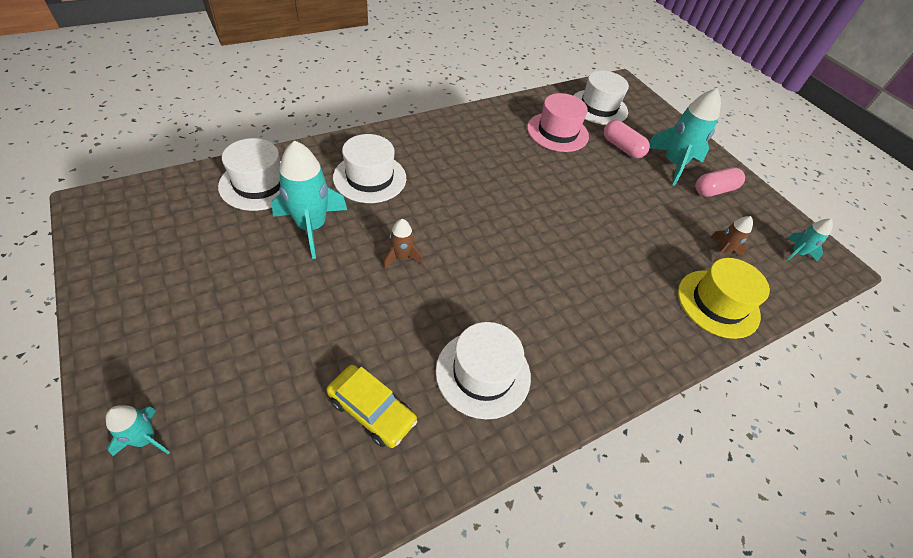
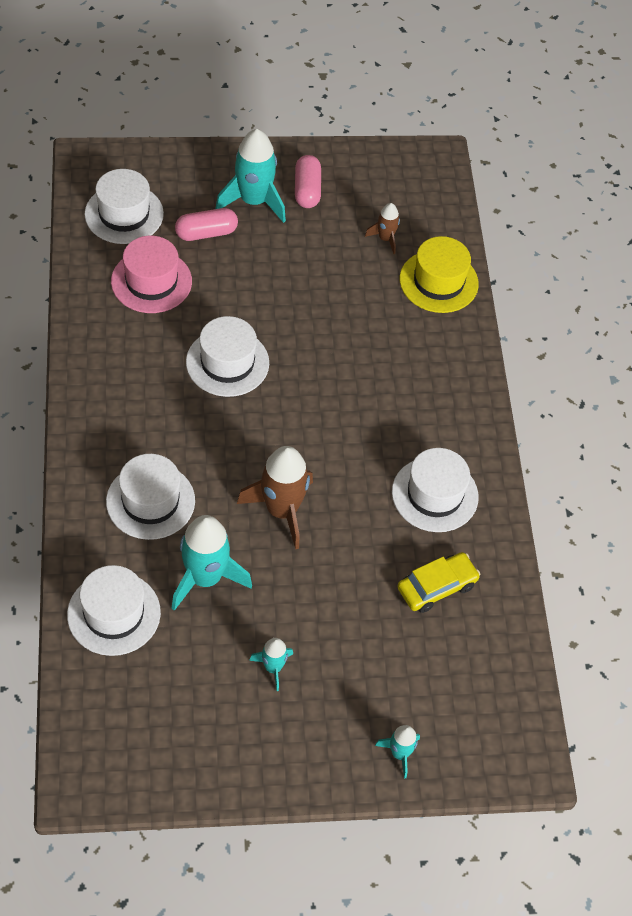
camera: 65 degrees left, 5 degrees up
brown rocket [384,219,423,269] -> brown rocket [237,446,313,550], size x1.93
turquoise rocket [785,219,833,261] -> turquoise rocket moved to [249,638,293,691]
none -> white hat [186,316,269,397]

